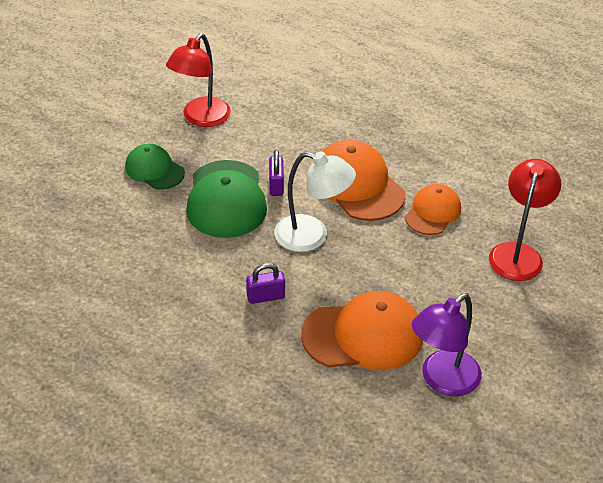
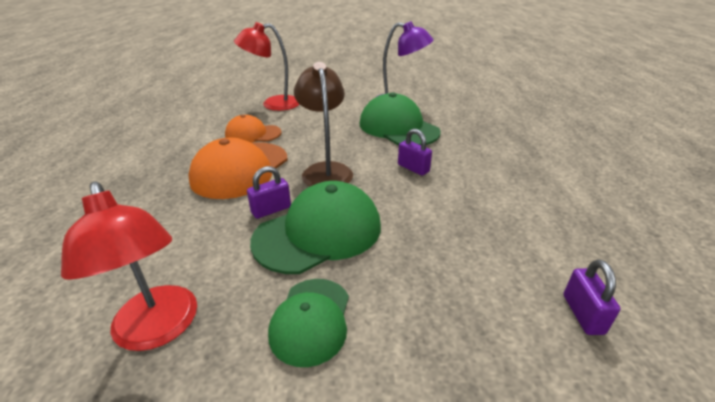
camera: 120 degrees left, 10 degrees down
red lamp [166,33,231,127] -> red lamp turned 60 degrees clockwise [61,181,197,351]
white lamp [274,151,356,252] -> brown lamp [294,62,353,187]
orange cap [301,291,423,370] -> green cap [360,92,441,145]
none -> purple padlock [563,260,621,335]

